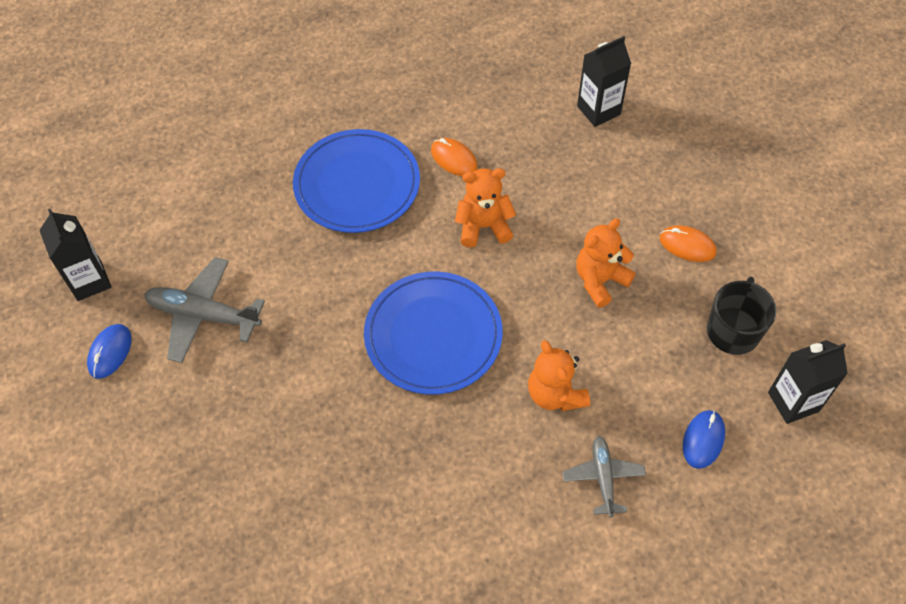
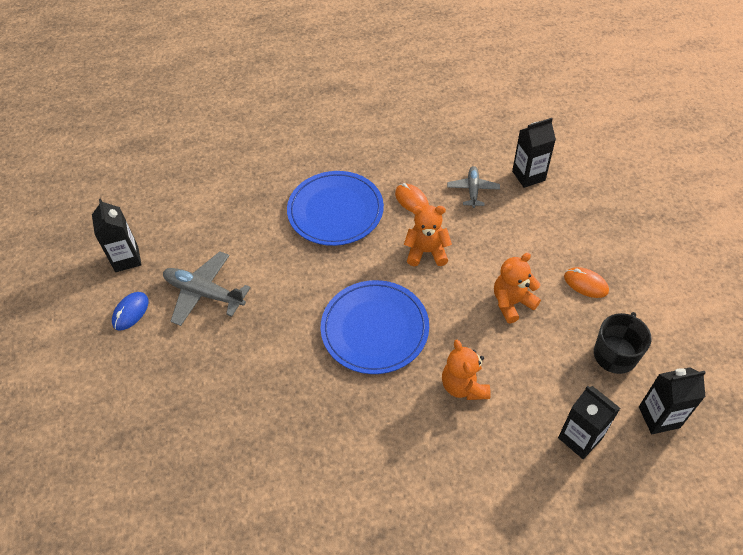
camera: 10 degrees right, 5 degrees down
grey plane [563,436,646,517] -> grey plane moved to [447,166,500,208]
blue mouse [683,410,725,469] -> black carton [558,386,621,459]

